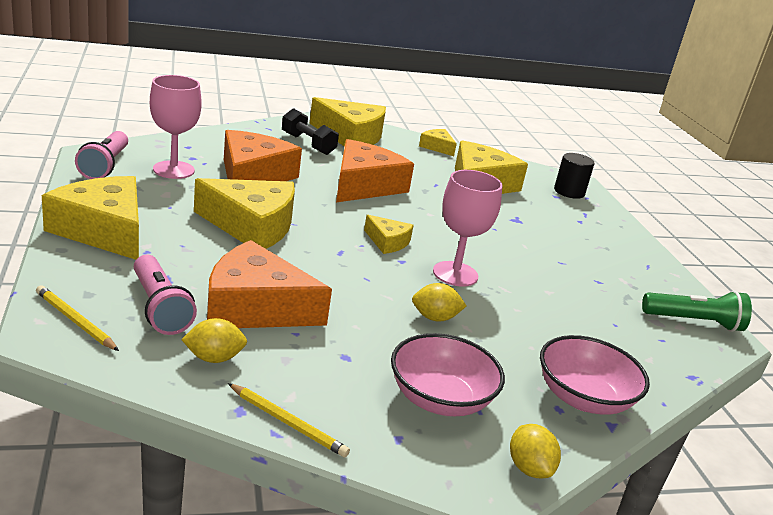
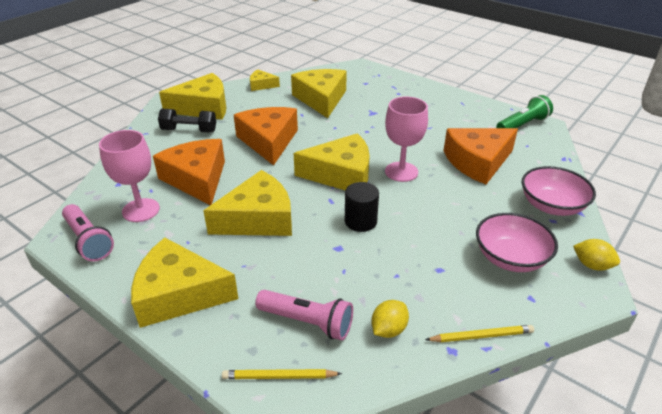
camera: 35 degrees left, 10 degrees up
orange cheese [207,240,332,328] -> orange cheese moved to [444,128,518,184]
yellow cheese [364,215,414,254] -> yellow cheese [294,133,370,190], size x1.99
yellow lemon [412,283,466,322] -> none
black cylinder [554,153,595,199] -> black cylinder moved to [345,182,379,232]

